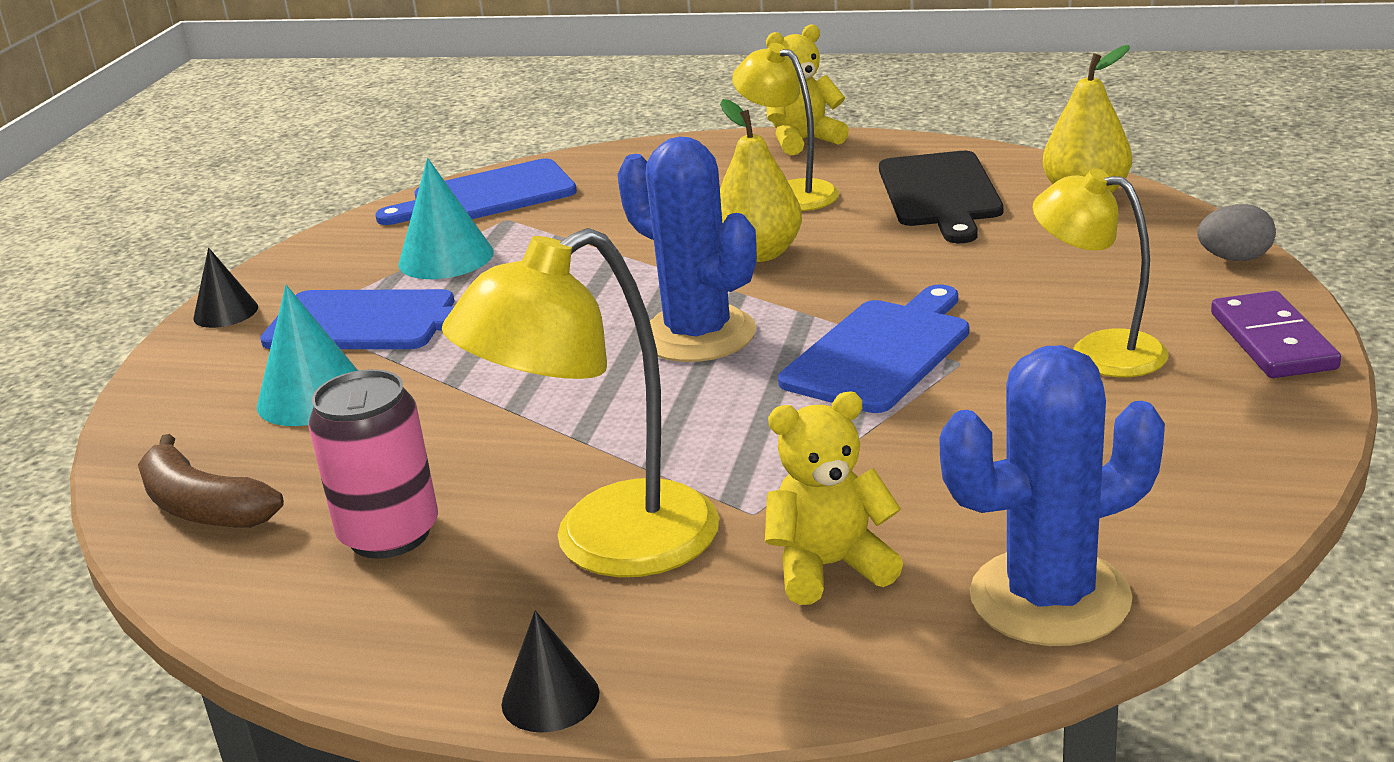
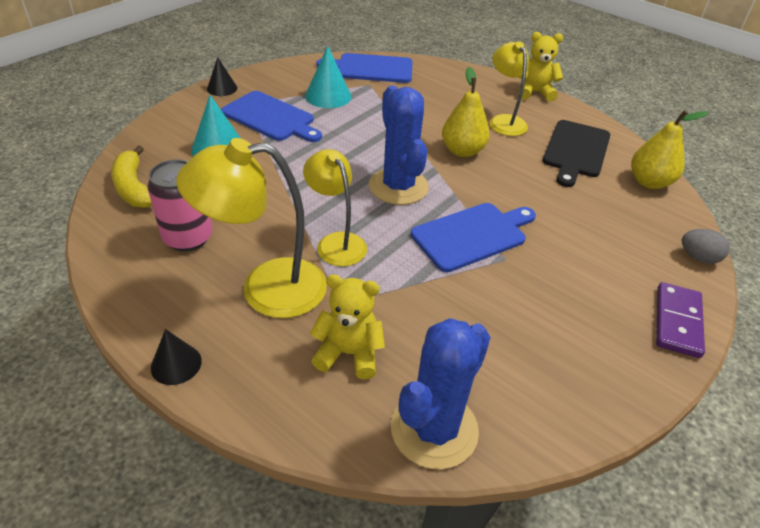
camera: 20 degrees right, 15 degrees up
brown banana [138,434,284,528] -> yellow banana [111,145,152,208]
blue cactus [939,345,1165,646] -> blue cactus turned 60 degrees counterclockwise [391,318,491,469]
yellow lamp [1033,168,1169,377] -> yellow lamp moved to [303,149,367,267]

